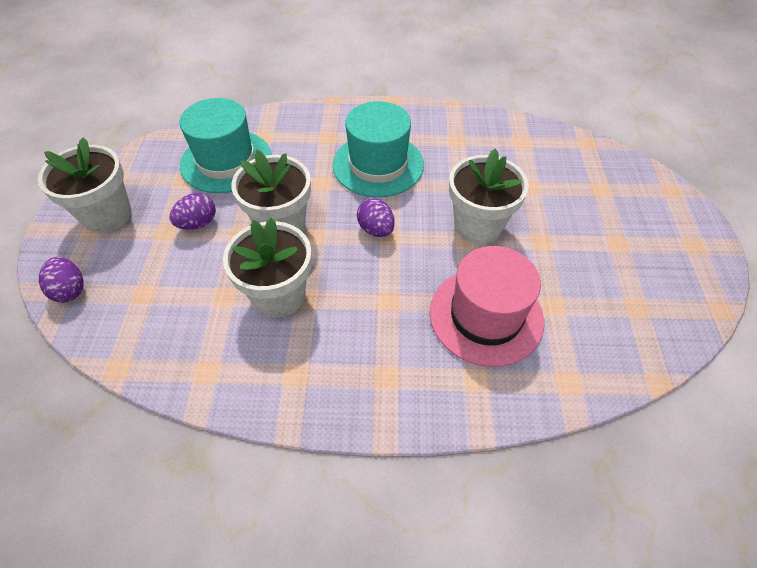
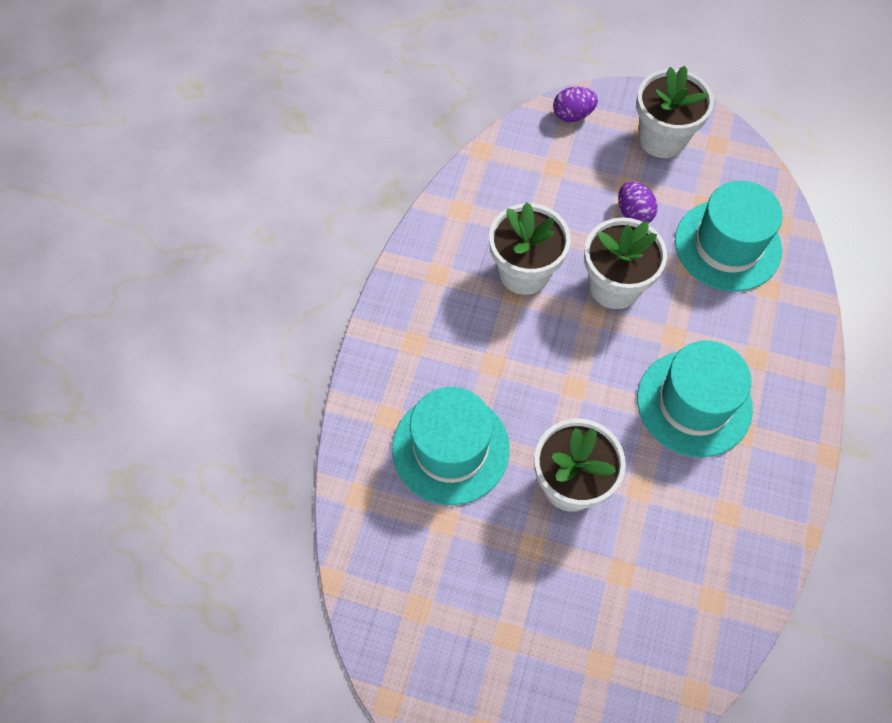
camera: 105 degrees right, 10 degrees up
purple egg [357,198,395,237] -> none
pink hat [430,246,544,367] -> turquoise hat [392,387,510,505]

